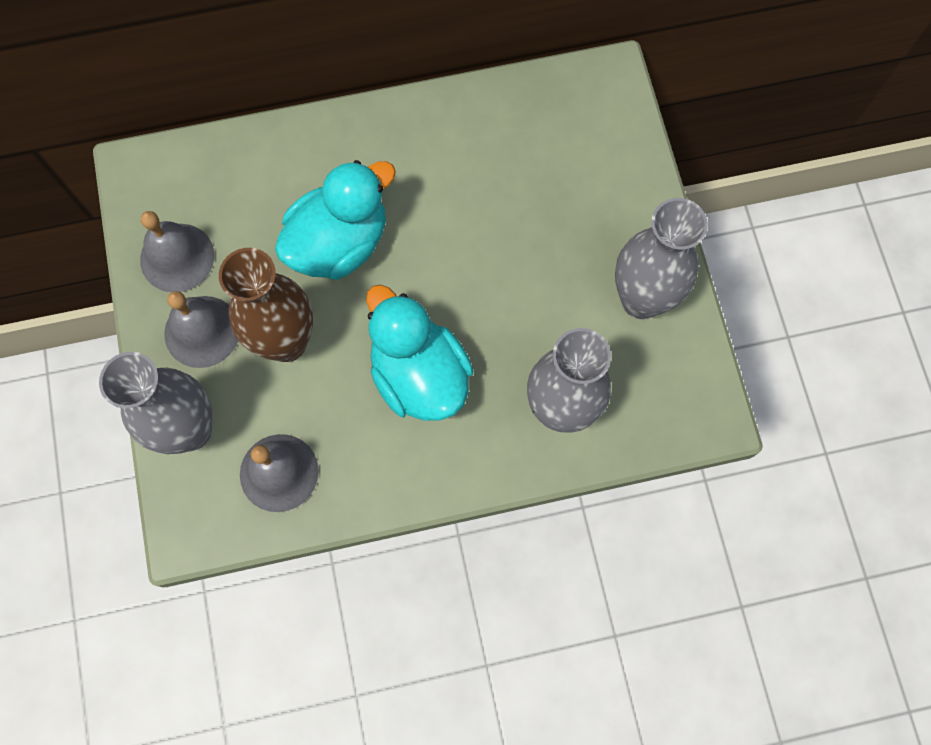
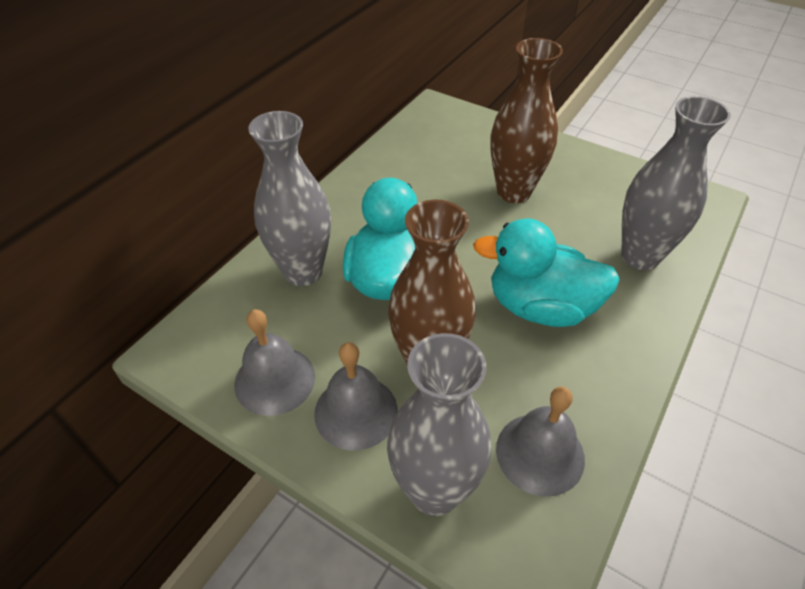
camera: 45 degrees left, 25 degrees down
grey vase [615,198,708,319] -> grey vase moved to [248,111,331,286]
none -> brown vase [490,38,563,203]

